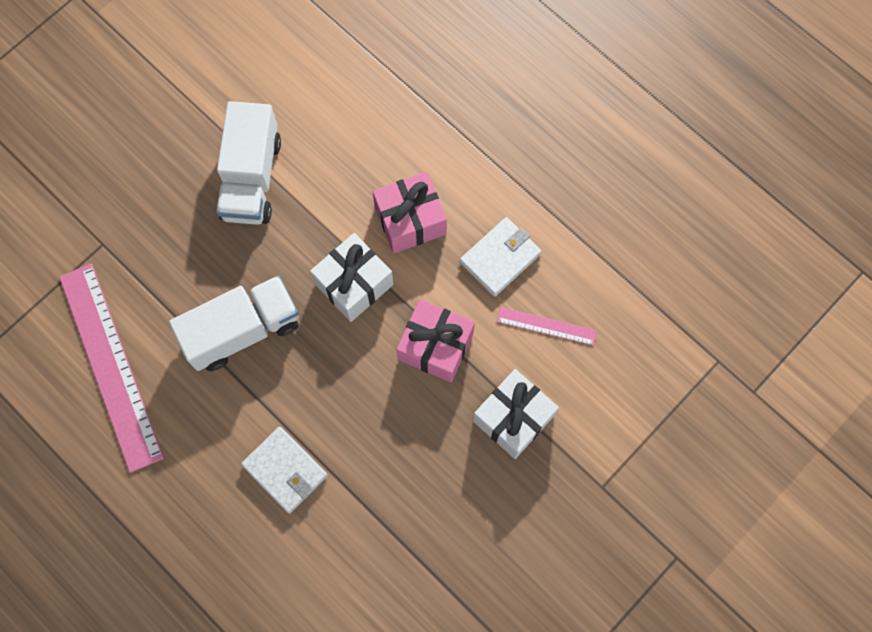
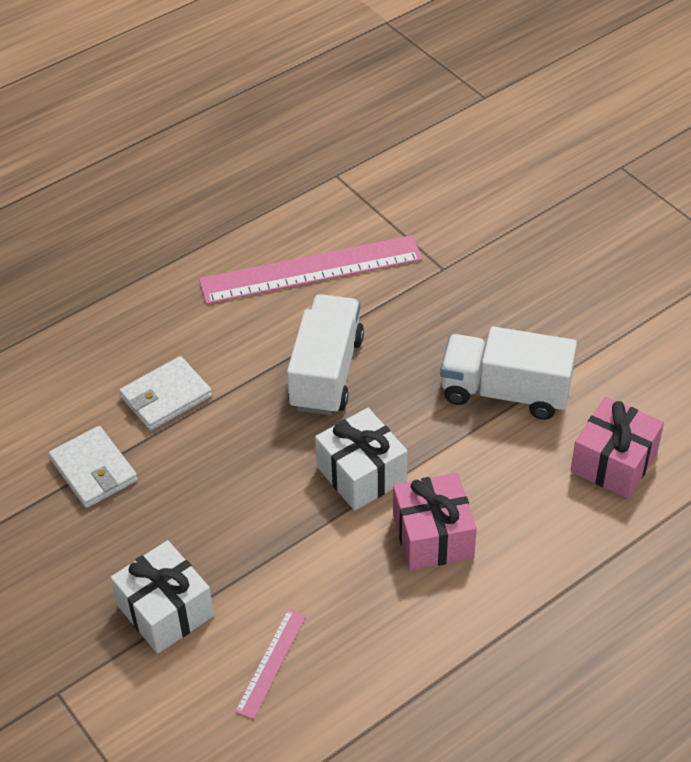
camera: 100 degrees right, 25 degrees down
white truck [169,275,299,371] -> white truck turned 150 degrees counterclockwise [287,294,364,415]
pink gift [396,299,475,382] -> pink gift moved to [571,397,664,499]
white wallet [460,217,542,297] -> white wallet moved to [49,426,138,508]

